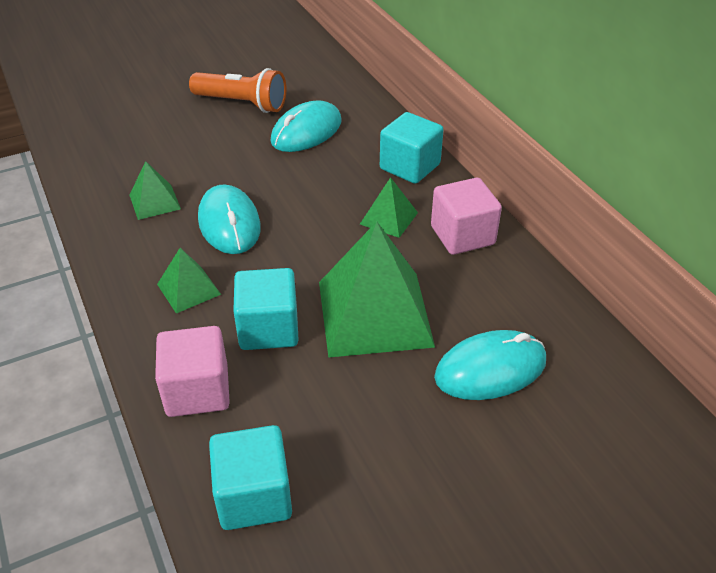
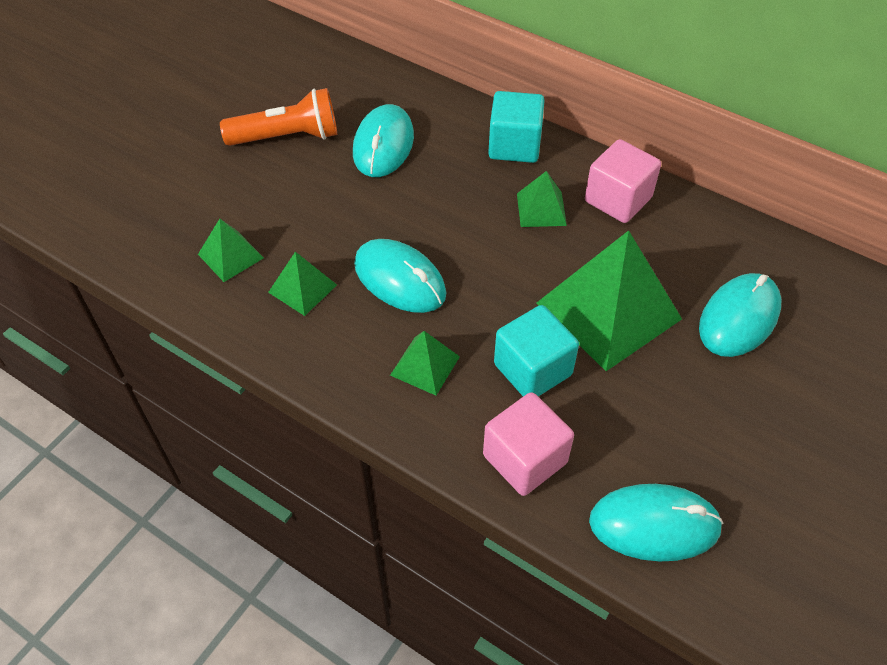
camera: 30 degrees left, 10 degrees up
turquoise cube [209,425,292,530] -> turquoise mouse [589,484,723,562]
none -> green pyramid [198,219,264,282]

